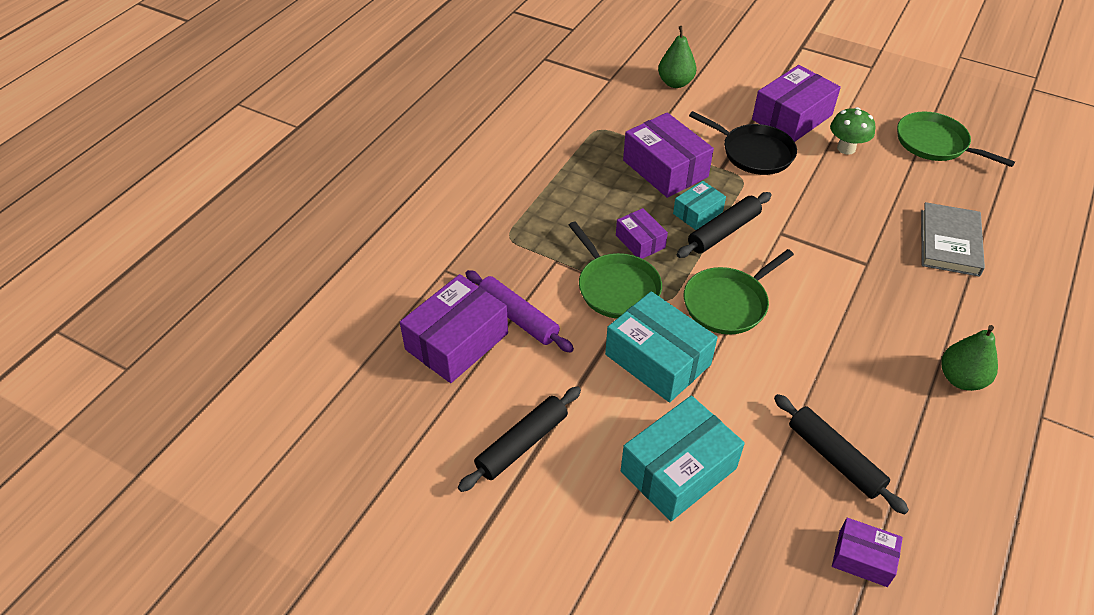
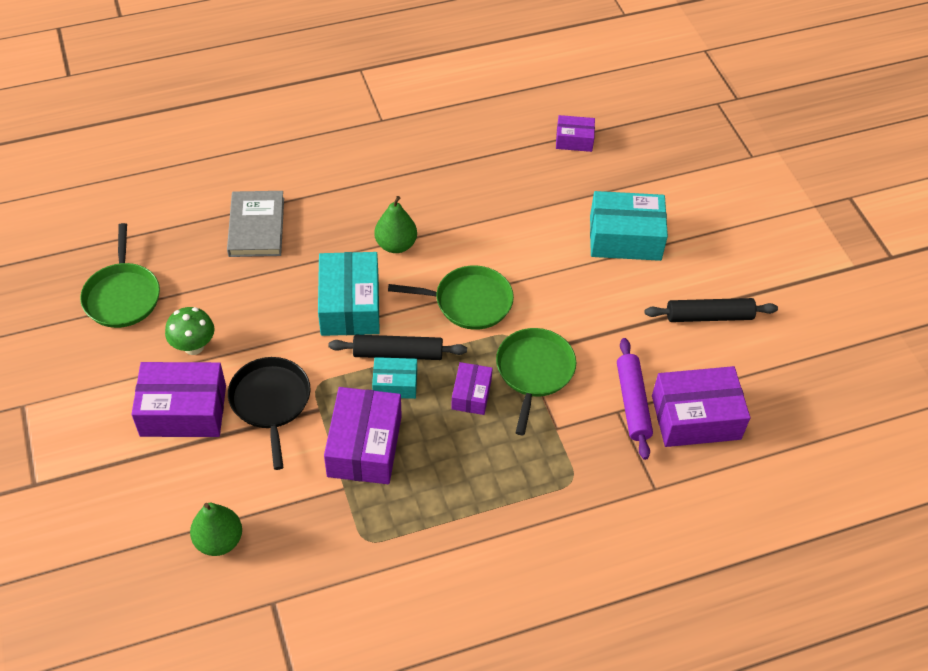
camera: 140 degrees left, 5 degrees up
turquoise box [605,291,718,403] -> turquoise box moved to [318,252,380,336]
black rolling pin [774,394,909,515] -> none
purple box [832,518,903,587] -> purple box turned 60 degrees counterclockwise [556,115,595,152]
grey book [921,202,985,277] -> grey book turned 60 degrees counterclockwise [227,191,284,257]
green pear [941,325,998,391] -> green pear moved to [374,196,417,253]

